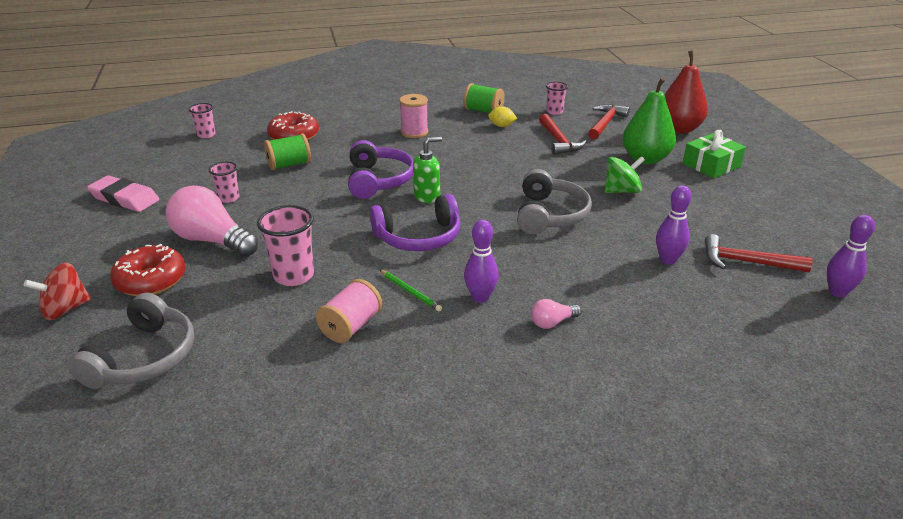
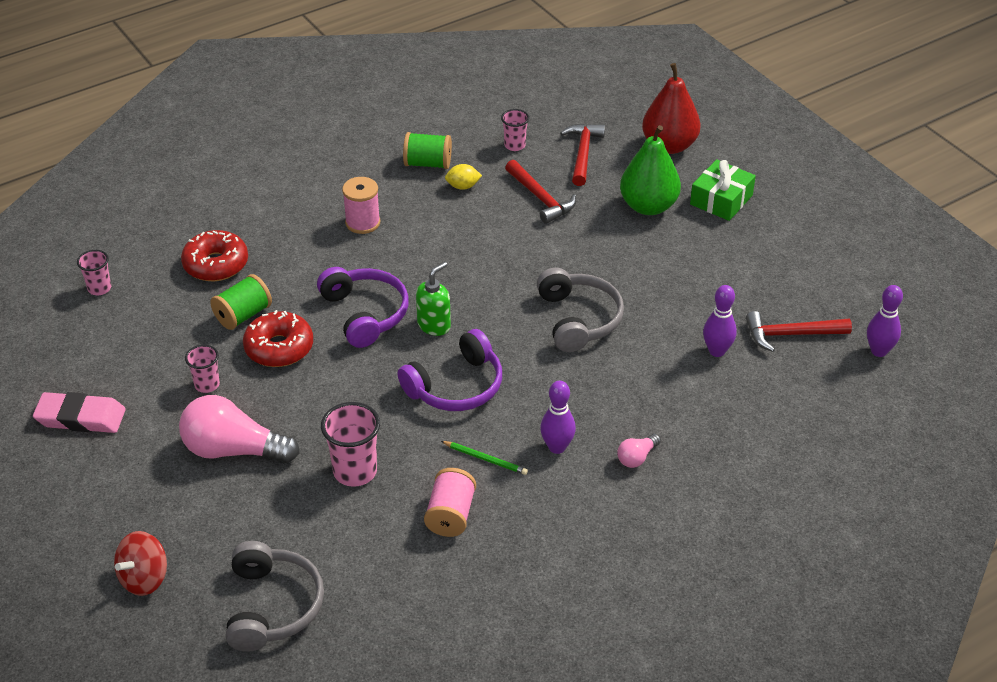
camera: 20 degrees left, 10 degrees up
red donut [110,244,186,296] -> red donut moved to [243,310,313,367]
green spinning top [604,156,645,193] -> none

